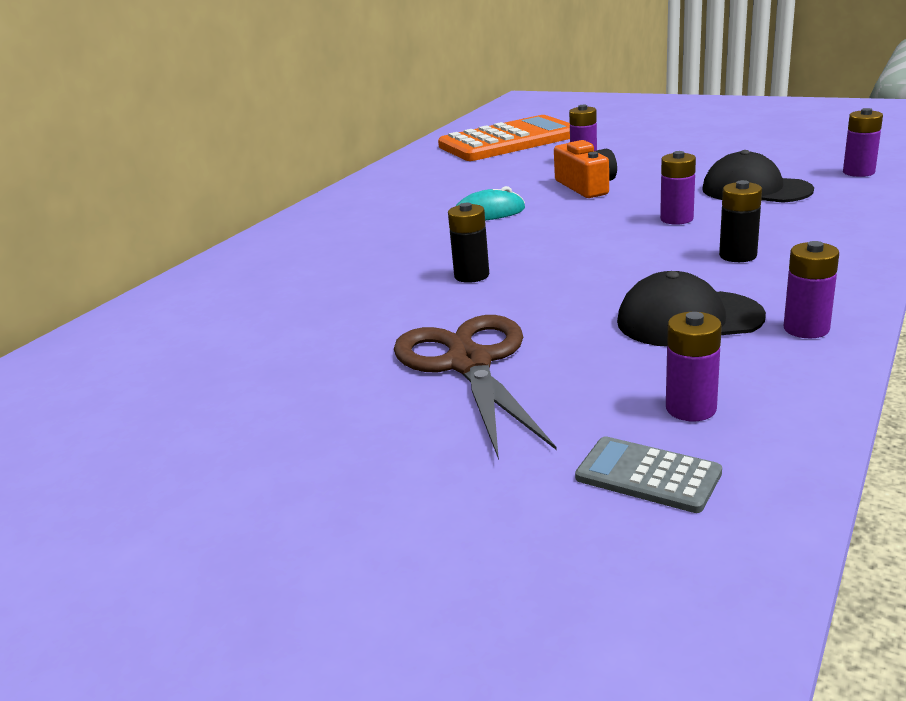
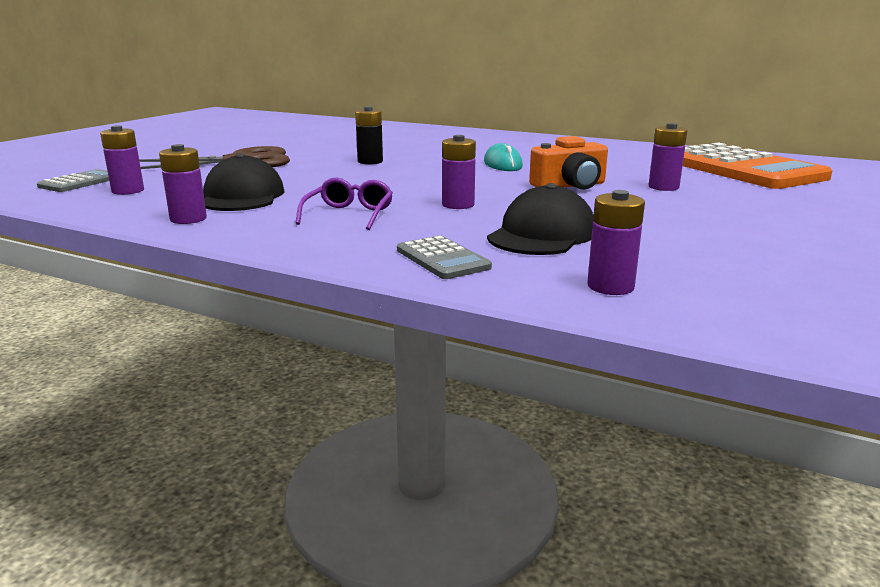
camera: 85 degrees right, 5 degrees down
black battery [719,180,762,262] -> purple glasses [295,178,393,230]
none -> grey calculator [397,236,492,279]

